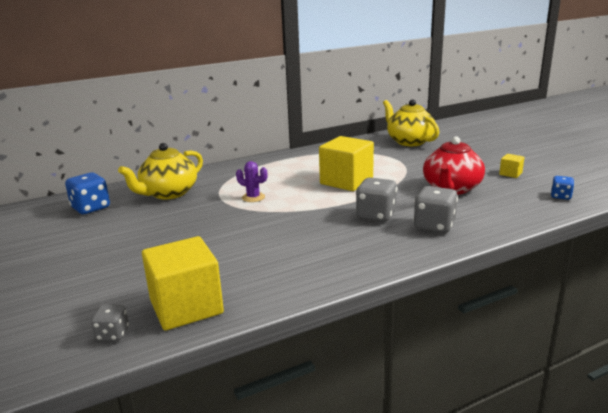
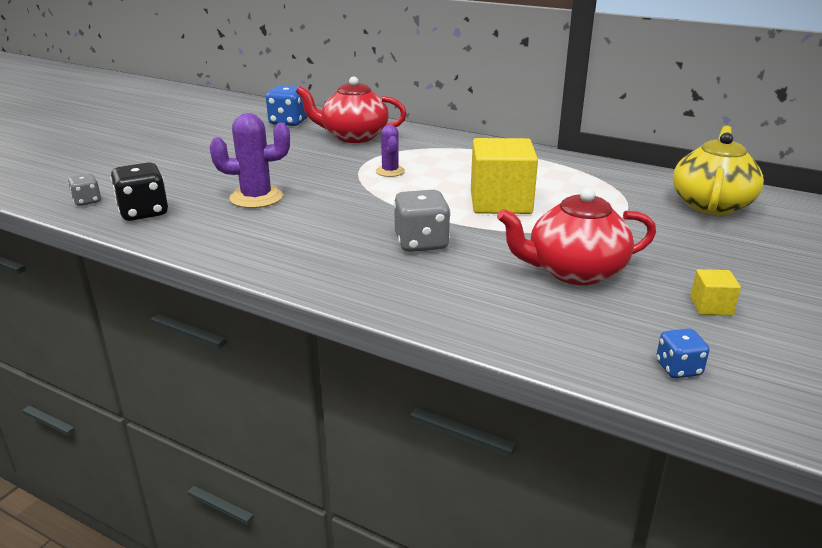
camera: 55 degrees right, 5 degrees up
yellow teapot [118,143,203,199] -> red teapot [296,76,407,143]
yellow cube [142,236,224,331] -> black dice [110,162,168,221]
grey dice [413,186,458,233] -> none
none -> purple cactus [210,113,290,208]

